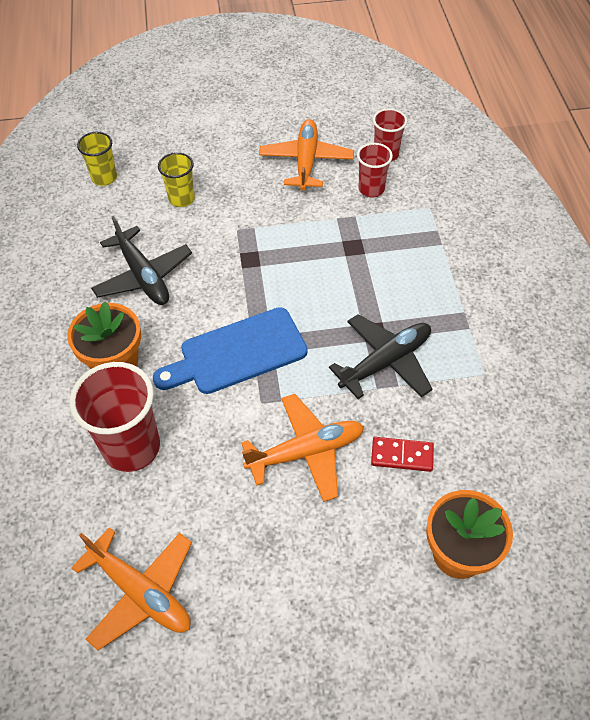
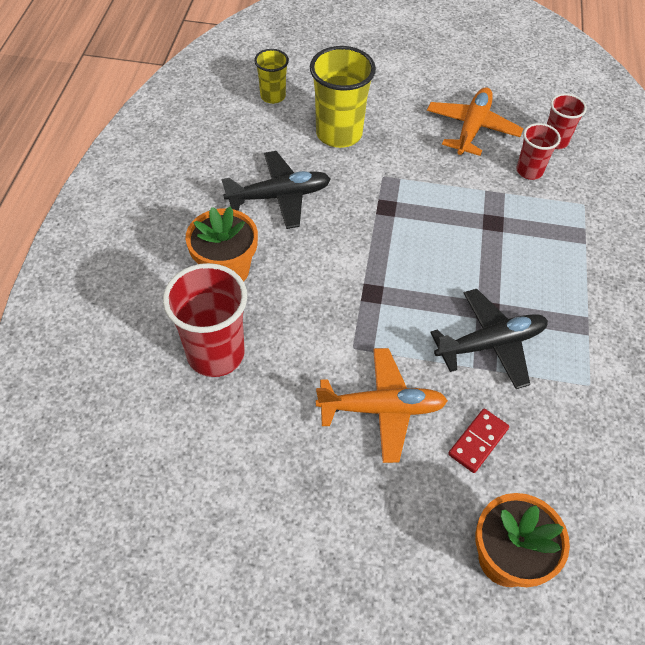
camera: 15 degrees right, 0 degrees up
orange plane [71,527,192,651] -> none
black plane [91,216,192,305] -> black plane turned 90 degrees counterclockwise [222,151,331,229]
blue cutting board [153,307,308,394] -> none
yellow cup [158,152,195,207] -> yellow cup [310,46,376,148], size x1.77
red domino [371,437,434,472] -> red domino turned 75 degrees counterclockwise [448,409,509,473]

